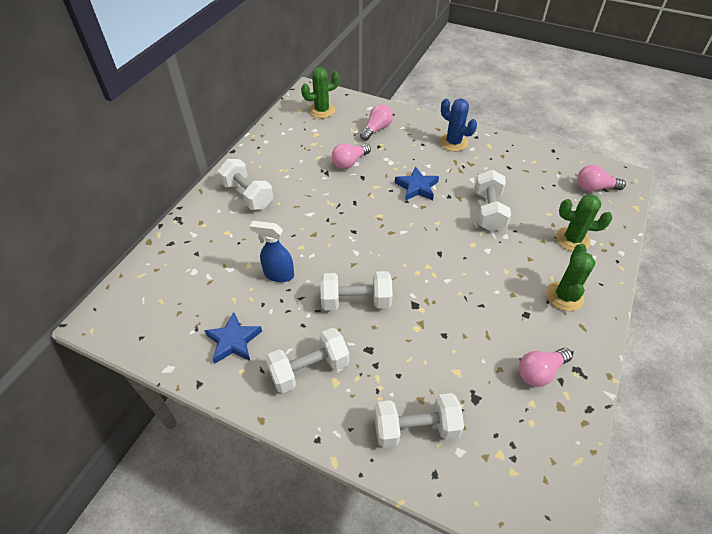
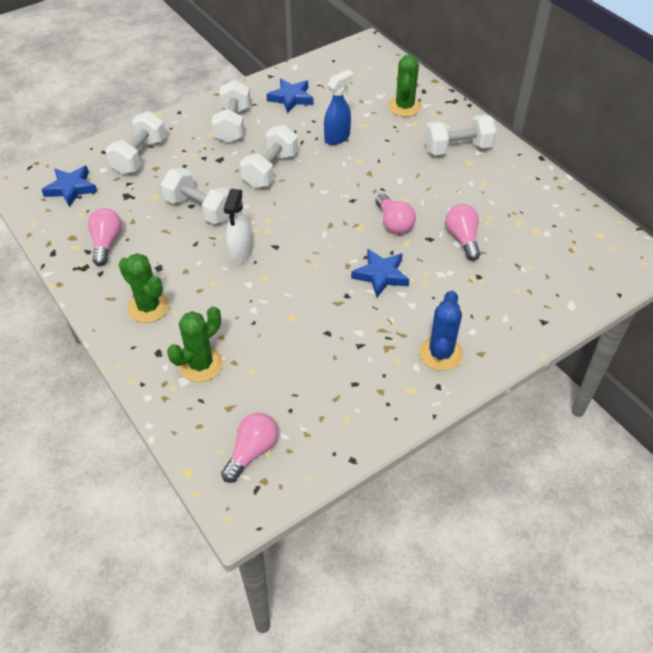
camera: 120 degrees right, 0 degrees up
green cactus [301,67,340,118] -> green cactus moved to [388,55,422,117]
pink light bulb [360,104,393,141] -> pink light bulb moved to [376,194,416,234]
blue cactus [440,99,477,152] -> blue cactus turned 60 degrees counterclockwise [419,290,463,371]
white dumbbell [475,170,511,232] -> white dumbbell moved to [161,168,230,224]
none -> blue star [42,166,97,207]
none -> white spray bottle [224,189,252,264]

